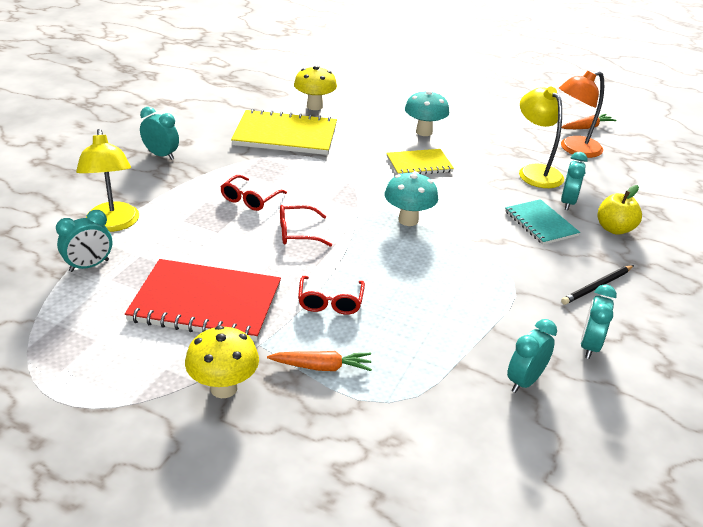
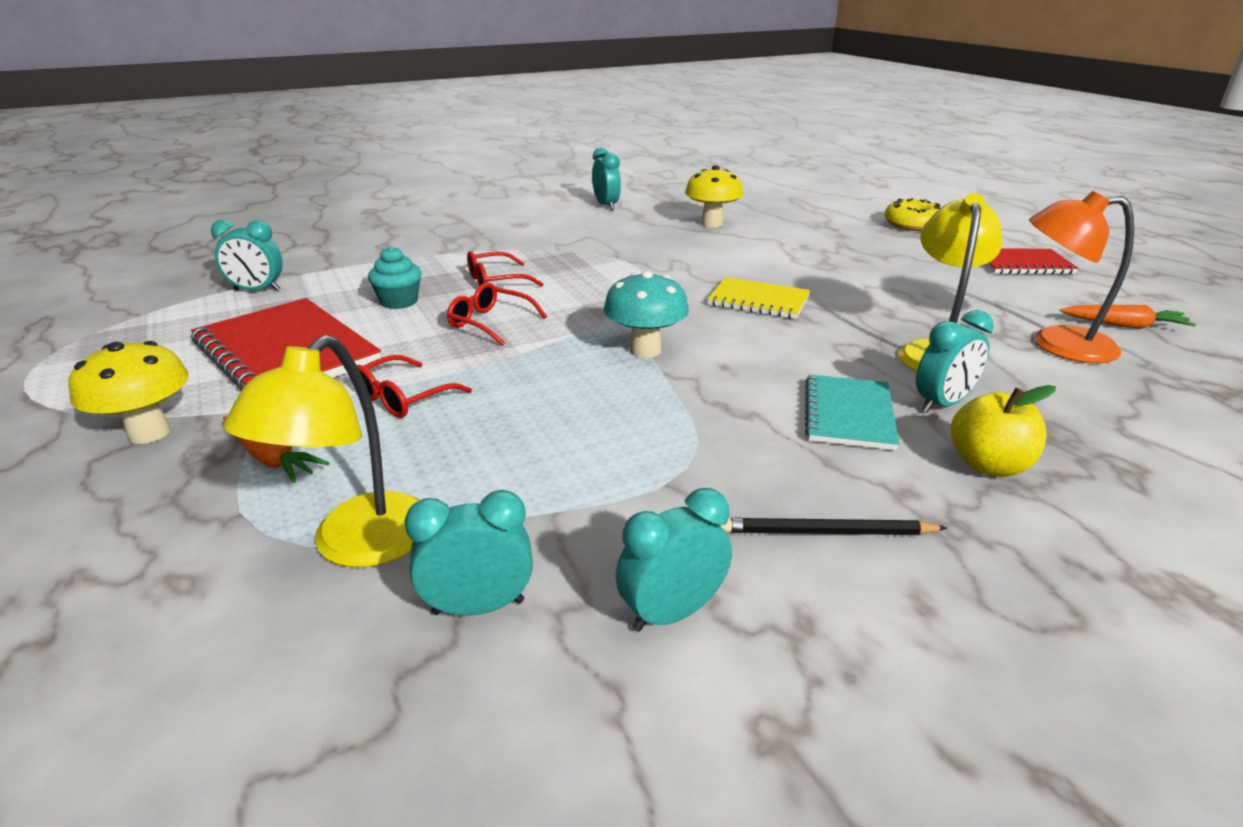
camera: 40 degrees right, 5 degrees down
yellow lamp [76,129,139,232] -> yellow lamp moved to [223,335,420,567]
turquoise clock [140,107,179,160] -> turquoise clock moved to [592,147,621,210]
yellow notebook [231,109,337,155] -> none
turquoise mushroom [405,90,449,136] -> none
none -> turquoise cupcake [368,246,422,309]
none -> yellow donut [885,198,941,231]
none -> red notebook [985,249,1078,274]

